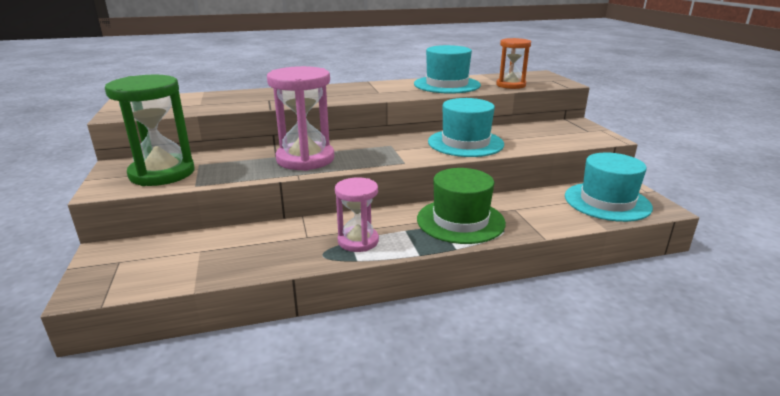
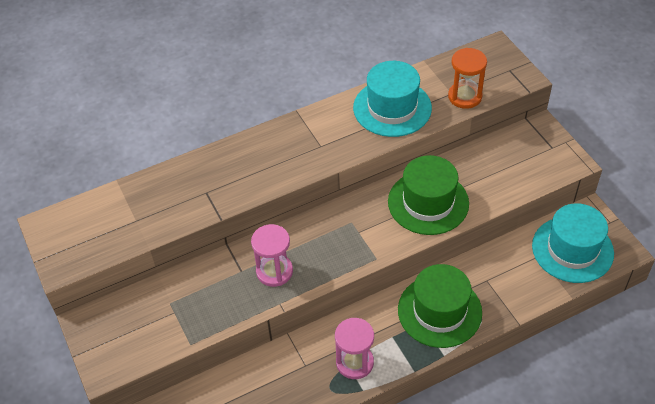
camera: 10 degrees left, 25 degrees up
green hourglass [105,75,195,186] -> none
pink hourglass [267,66,334,171] -> pink hourglass [251,224,293,287], size x0.62
turquoise hat [428,98,504,157] -> green hat [388,155,469,235]

